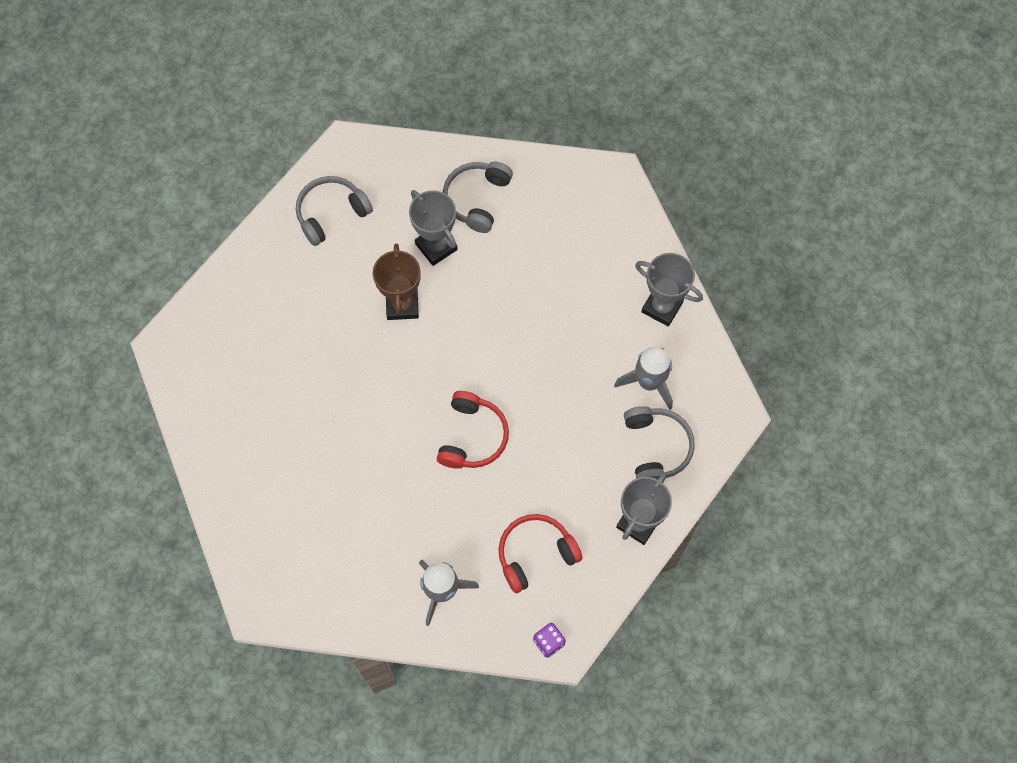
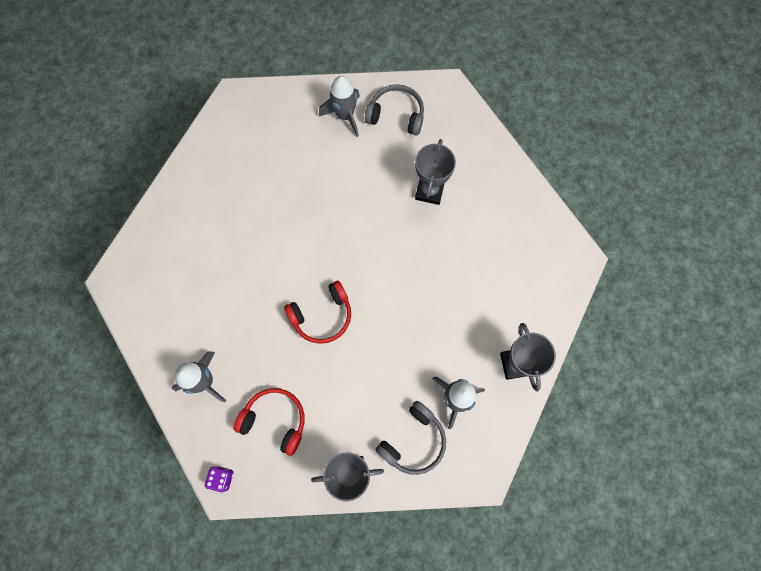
camera: 50 degrees right, 5 degrees up
brown trophy [373,243,421,320] -> none
grey headphones [443,162,513,233] -> none
none -> grey rocket [319,76,360,137]

